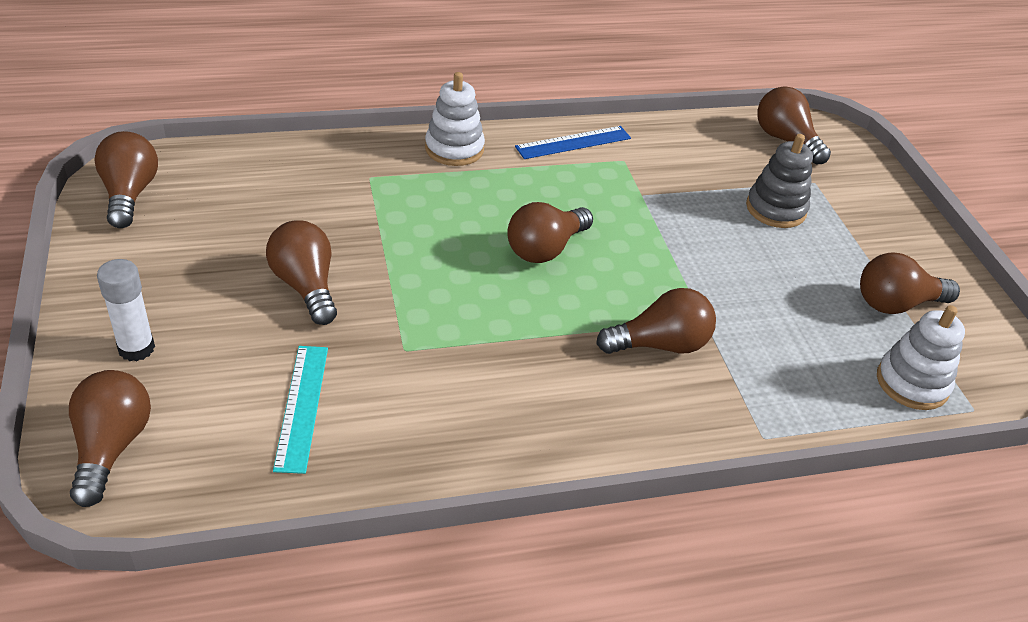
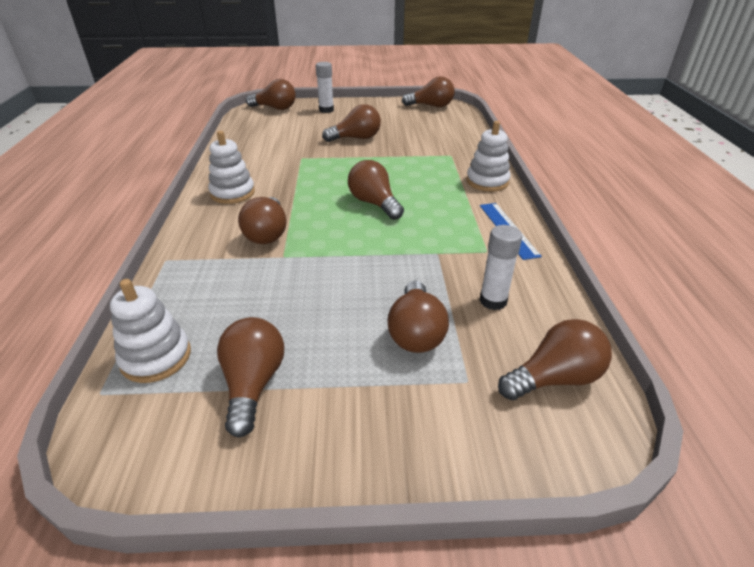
camera: 105 degrees right, 5 degrees down
turquoise ruler [273,346,328,474] -> none
grey stacking toy [746,134,813,228] -> brown light bulb [388,281,449,353]
none -> white stacking toy [208,131,255,204]
none -> white glue stick [480,225,522,310]

